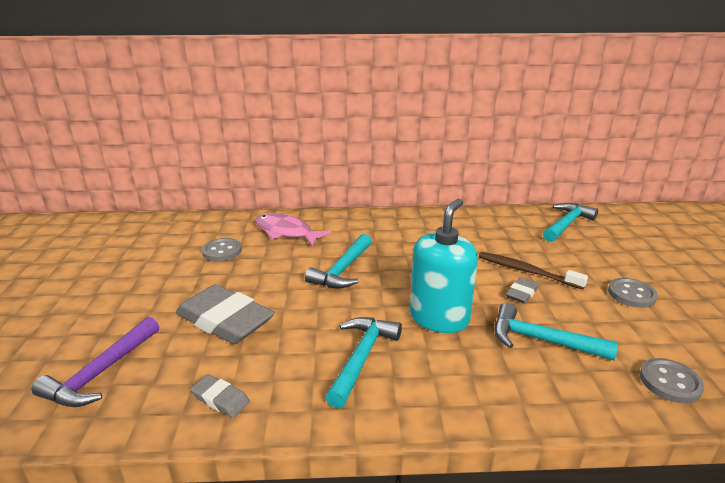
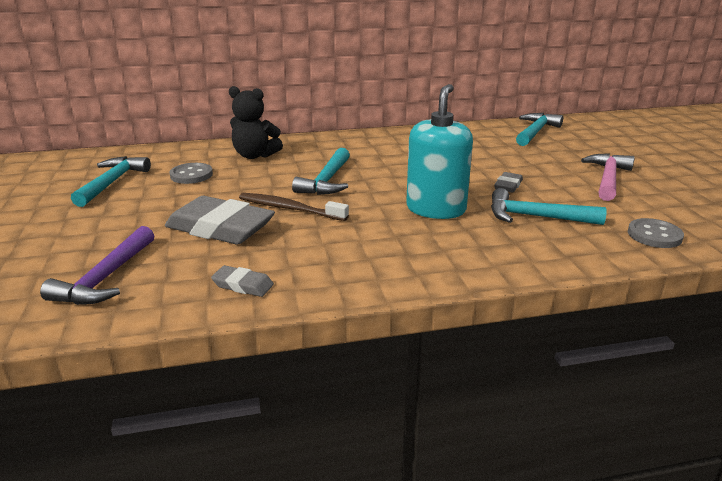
camera: 10 degrees left, 0 degrees up
pink fish [255,213,332,246] -> black teddy bear [229,86,283,159]
turquoise hammer [325,317,402,408] -> turquoise hammer moved to [71,156,151,207]
brown toothbrush [479,252,588,289] -> brown toothbrush moved to [239,193,349,221]
grey button [608,278,658,308] -> pink hammer [581,153,635,201]

